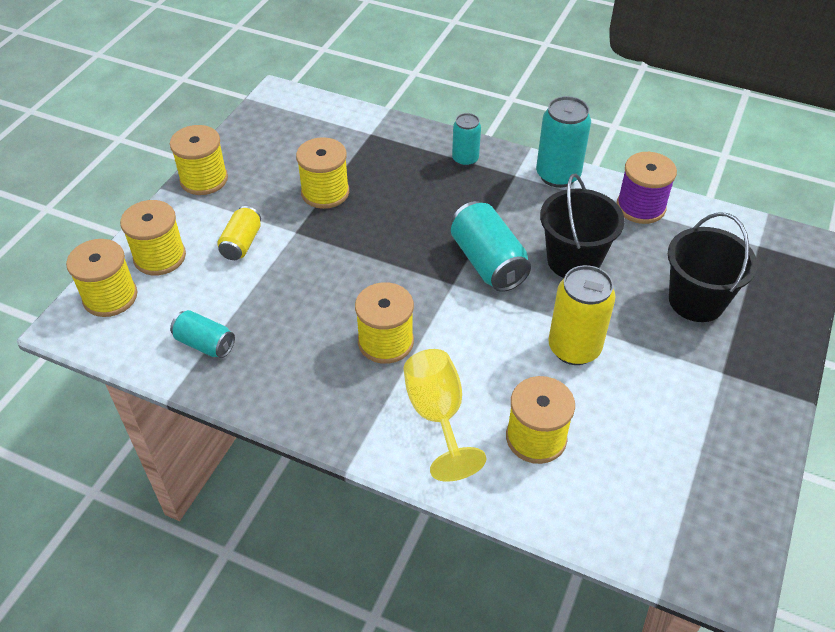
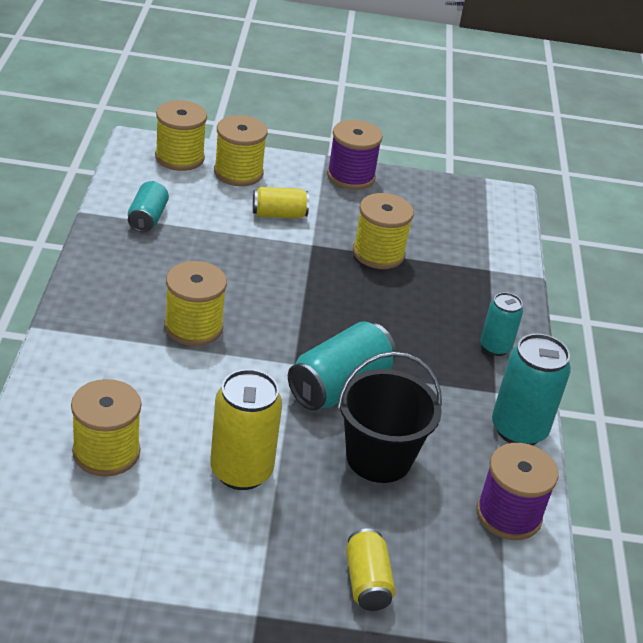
camera: 65 degrees right, 10 degrees down
yellow spool [170,125,228,195] -> purple spool [327,120,383,190]
yellow goblet [404,349,487,482] -> none
black bucket [668,212,757,322] -> yellow can [346,529,395,611]

